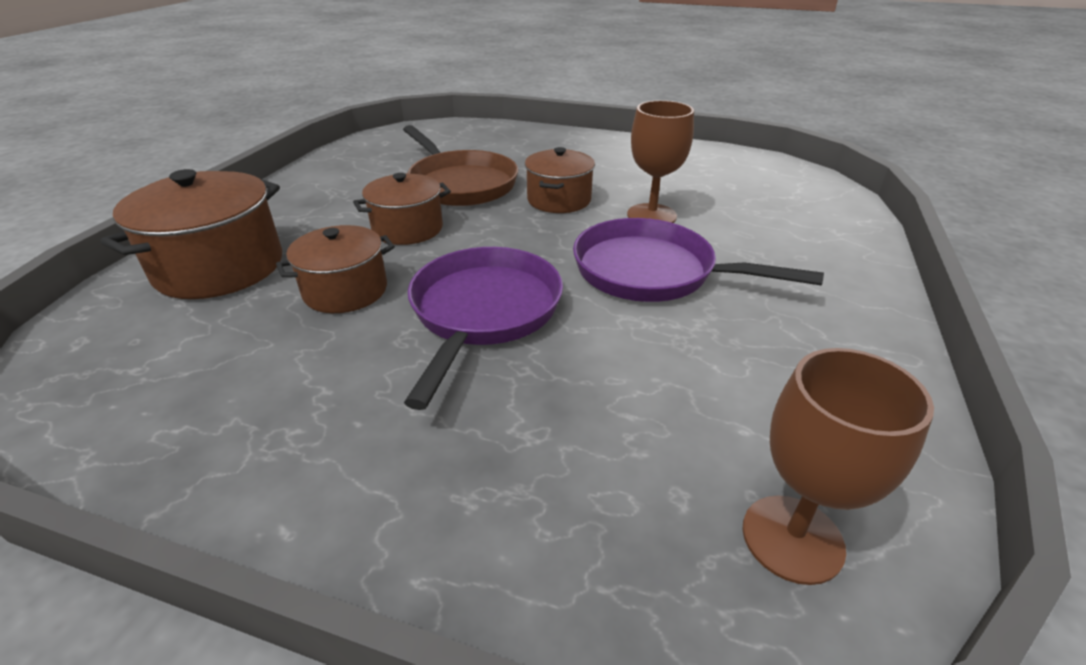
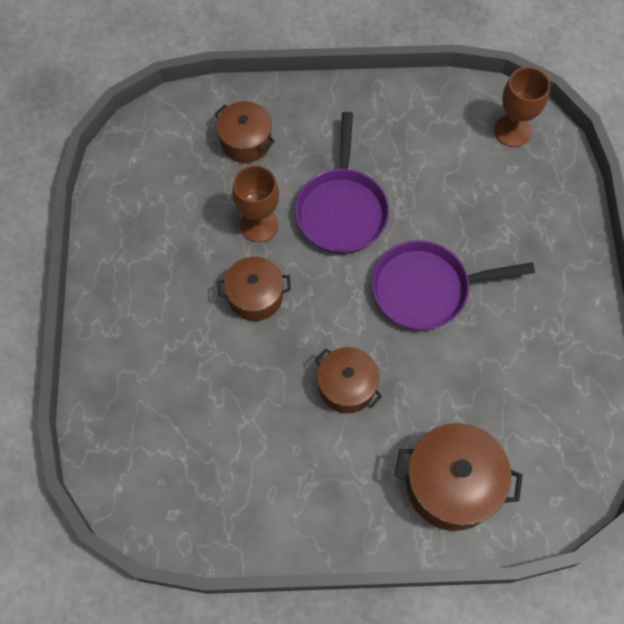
camera: 110 degrees left, 30 degrees up
brown pot [276,225,395,313] -> brown pot moved to [215,101,275,163]
brown pan [403,125,518,206] -> none

